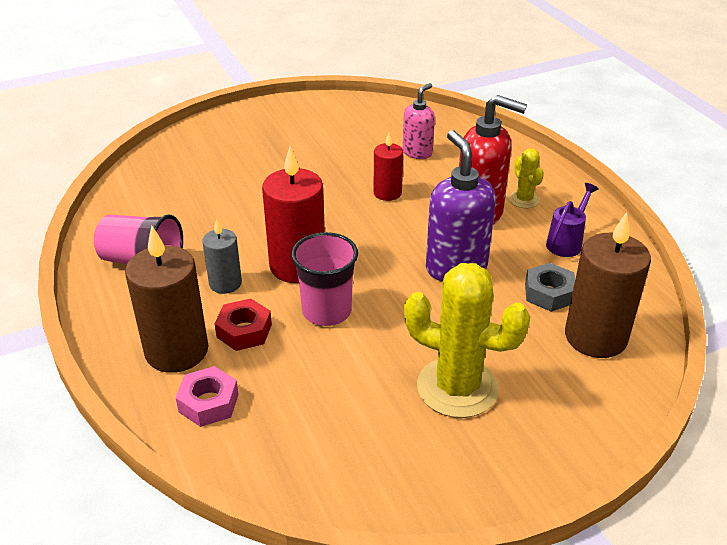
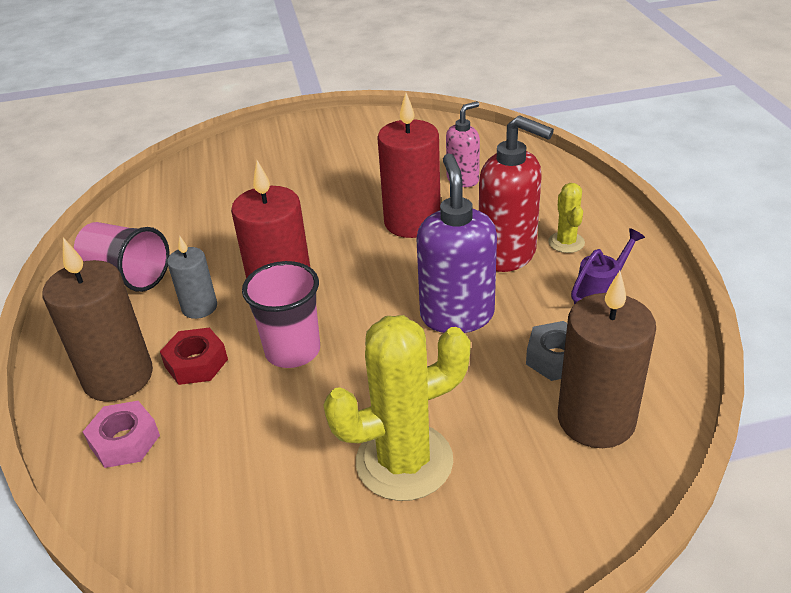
camera: 15 degrees right, 0 degrees up
red candle [373,133,403,201] -> red candle [377,93,441,238], size x1.77
yellow cactus [404,263,530,418] -> yellow cactus turned 60 degrees counterclockwise [324,315,470,501]

